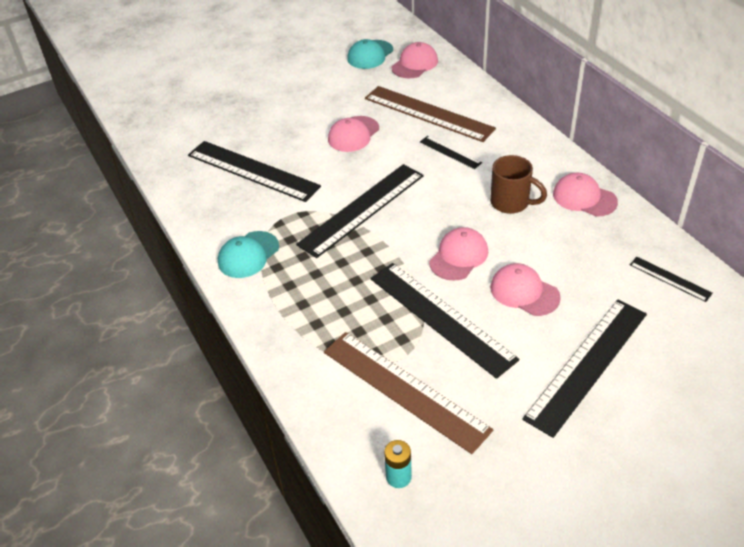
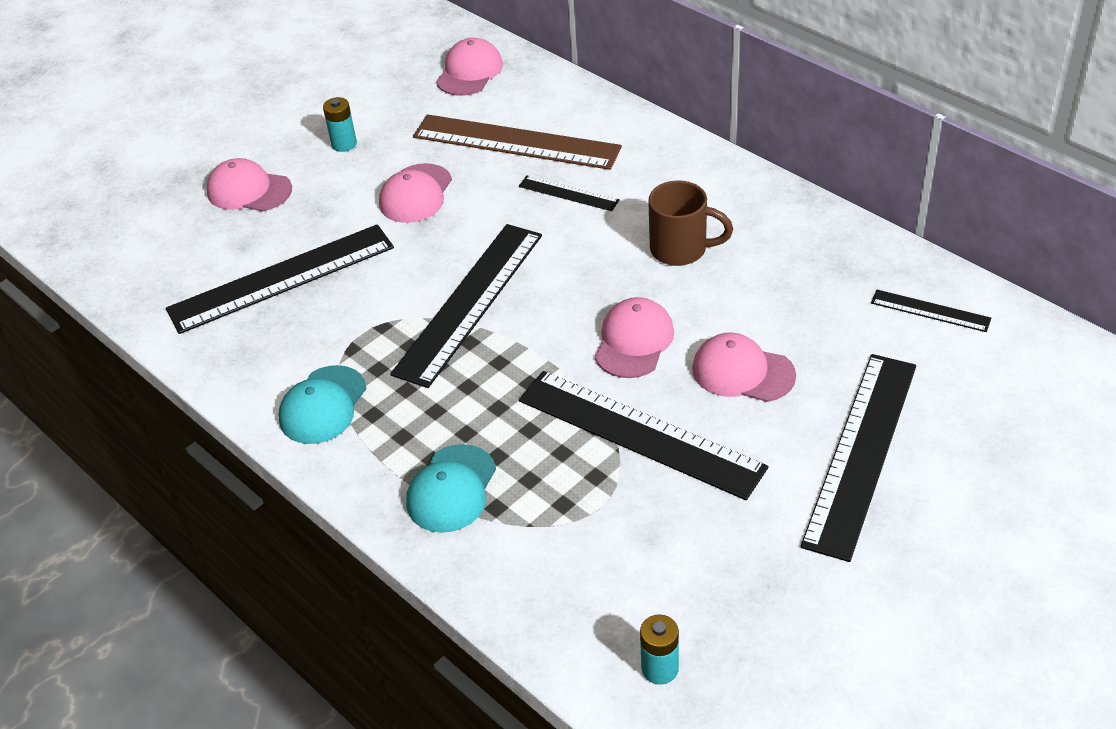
camera: 15 degrees left, 0 degrees up
black ruler [188,141,321,202] -> black ruler turned 45 degrees counterclockwise [166,224,394,334]
brown ruler [324,332,493,454] -> none
turquoise cap [347,39,393,69] -> turquoise cap moved to [406,444,496,533]
pink cap [553,173,618,217] -> pink cap moved to [206,158,292,212]
none -> turquoise battery [323,97,357,152]

